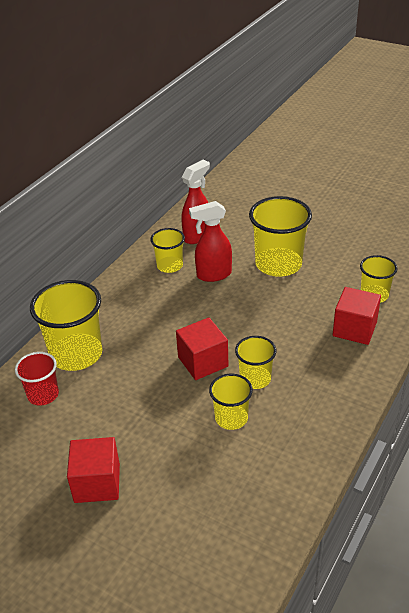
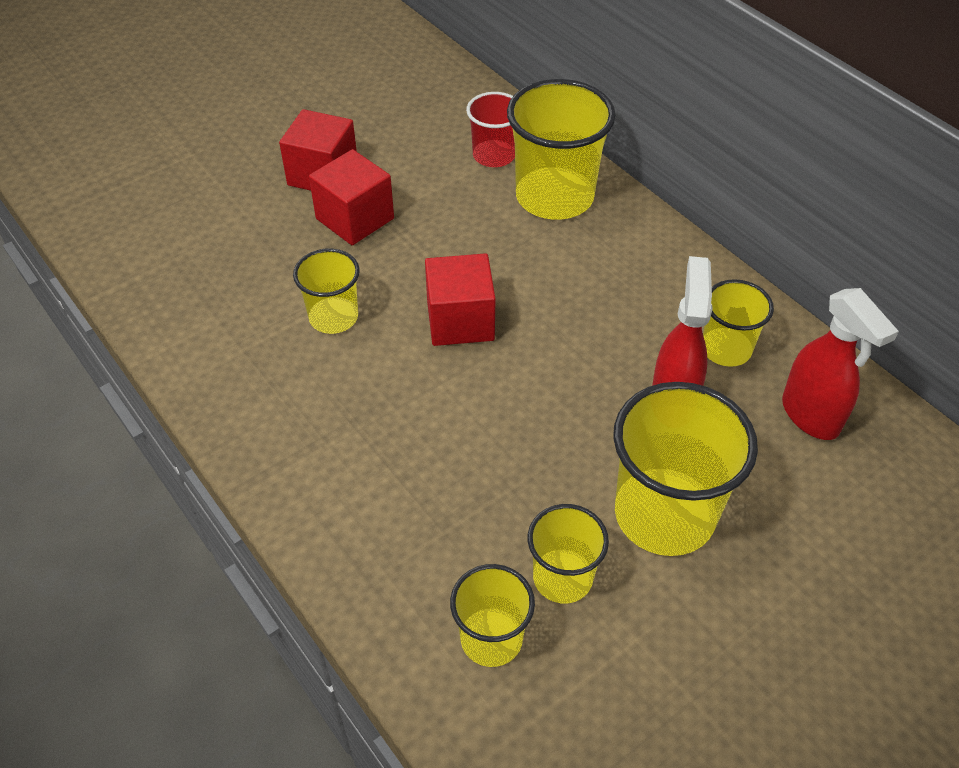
camera: 110 degrees right, 10 degrees up
yellow cup [235,336,276,389] -> yellow cup moved to [528,504,609,603]
red cube [333,287,381,345] -> red cube moved to [309,149,394,245]

